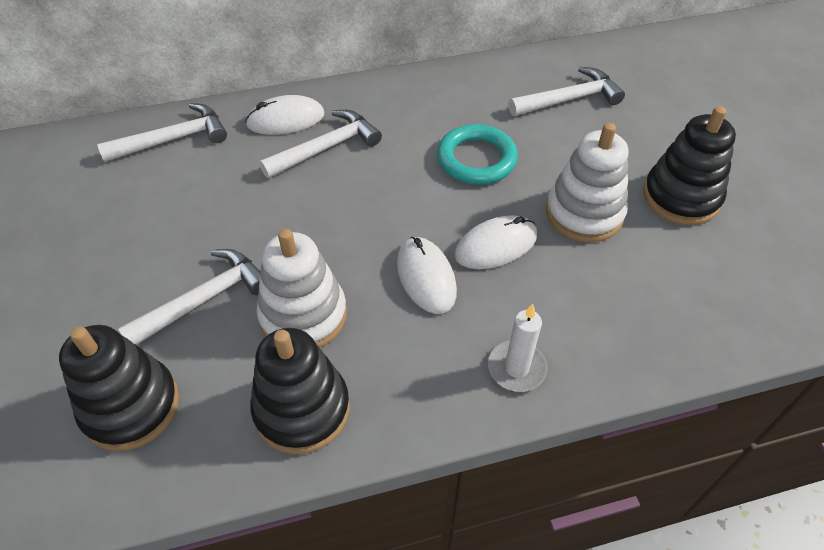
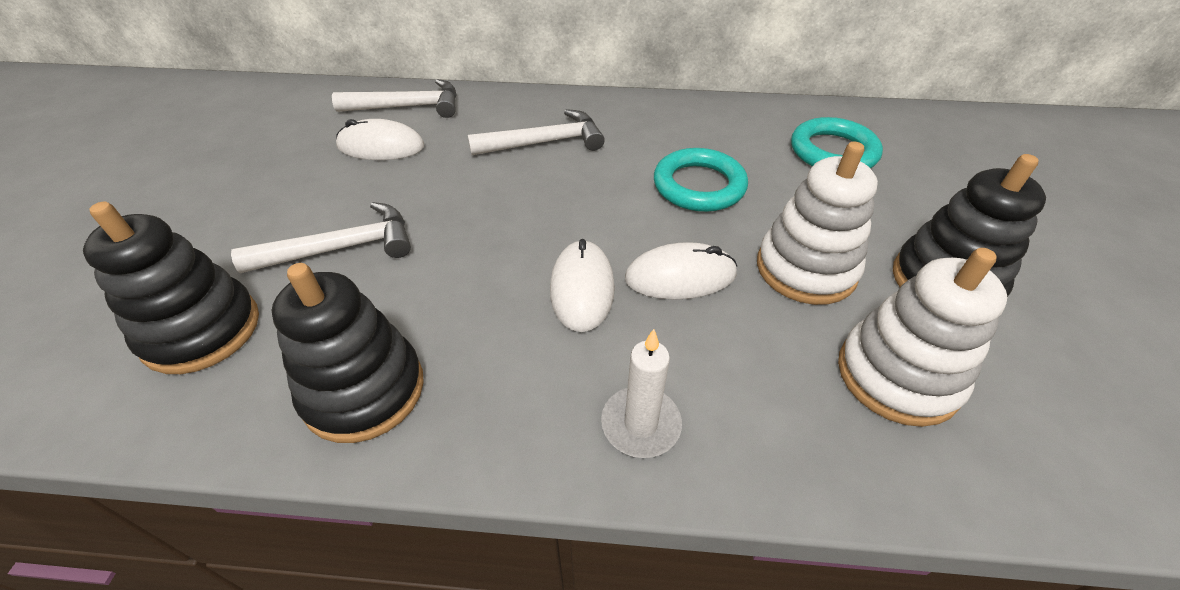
camera: 20 degrees right, 5 degrees down
white mouse [245,95,324,135] -> white mouse moved to [336,119,424,160]
white stacking toy [256,229,347,347] -> white stacking toy moved to [838,248,1007,427]
white hammer [508,67,625,116] -> turquoise ring [791,117,883,169]

